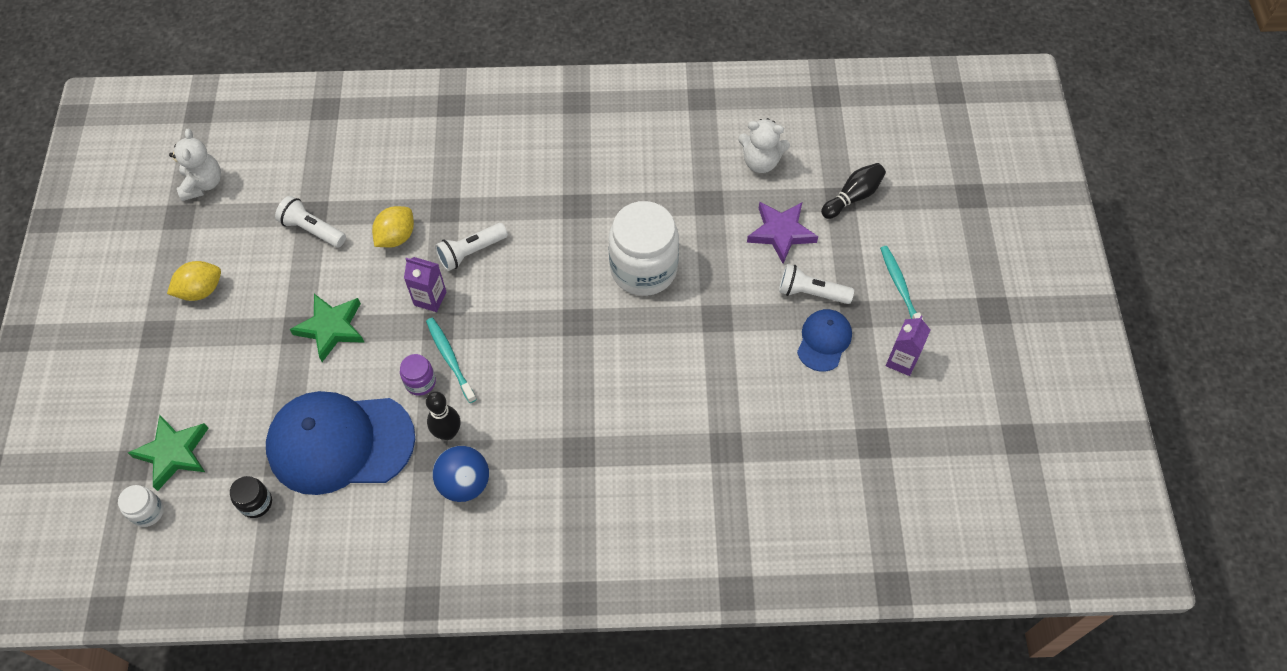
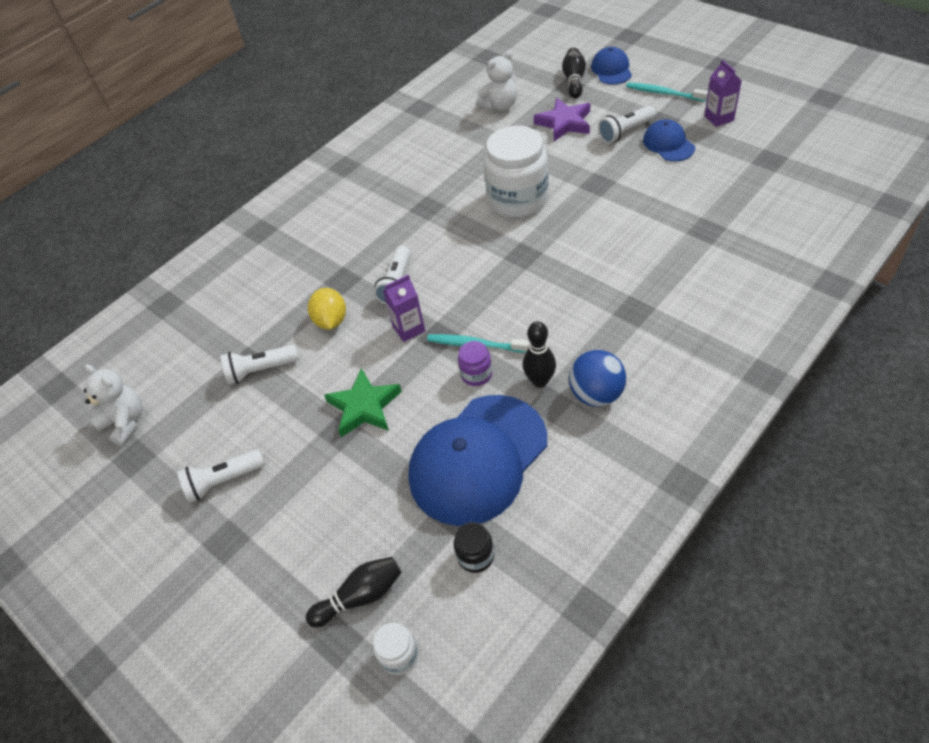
camera: 40 degrees left, 10 degrees down
green star [128,415,209,491] -> black bowling pin [306,557,401,627]
yellow lemon [167,261,221,301] -> white flashlight [177,449,265,503]
none -> blue cap [591,47,632,85]

